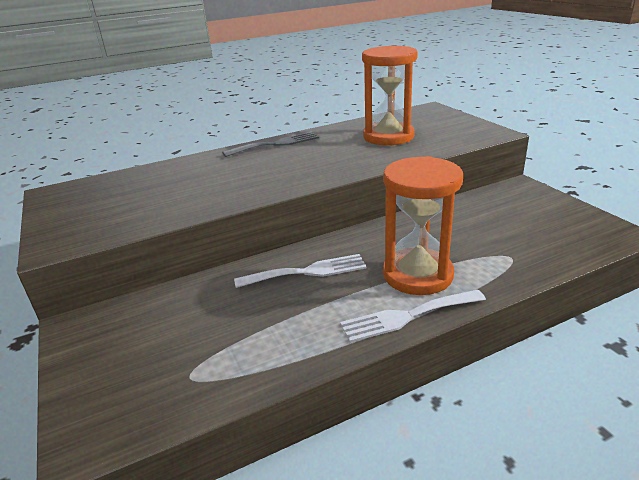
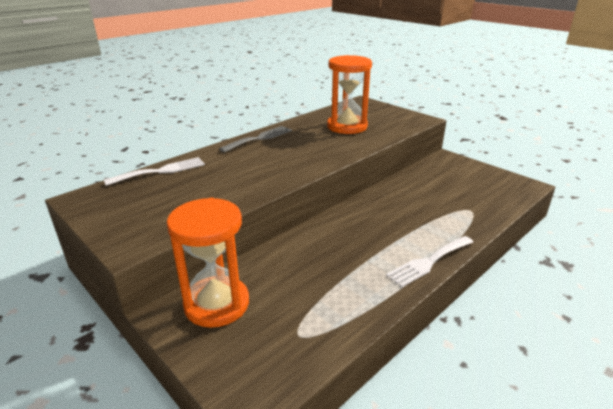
camera: 20 degrees left, 0 degrees up
white fork [234,254,367,288] -> white fork moved to [104,157,205,186]
orange hourglass [383,156,463,295] -> orange hourglass moved to [167,198,249,328]

